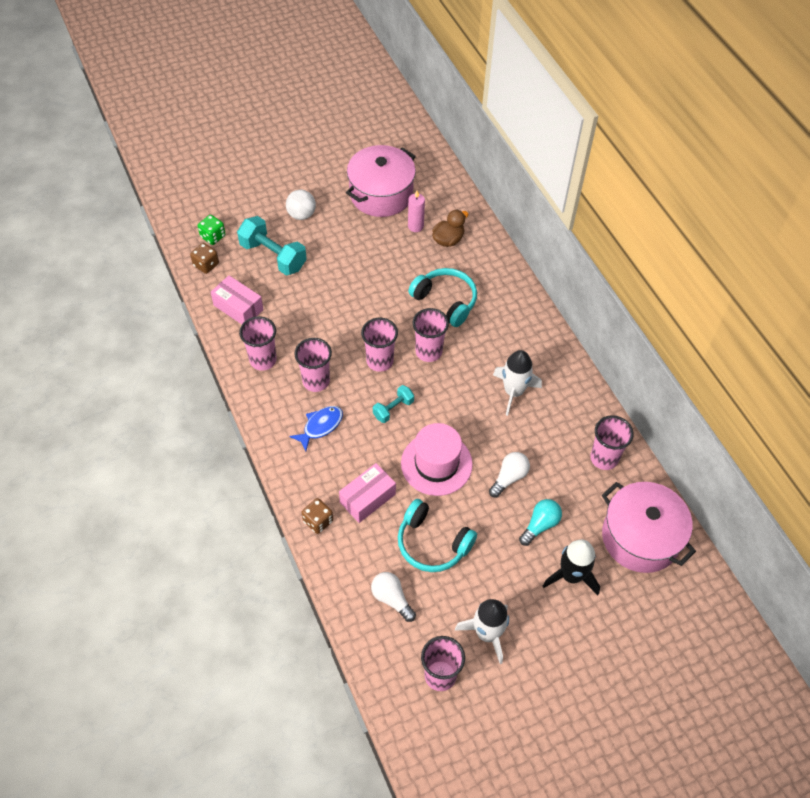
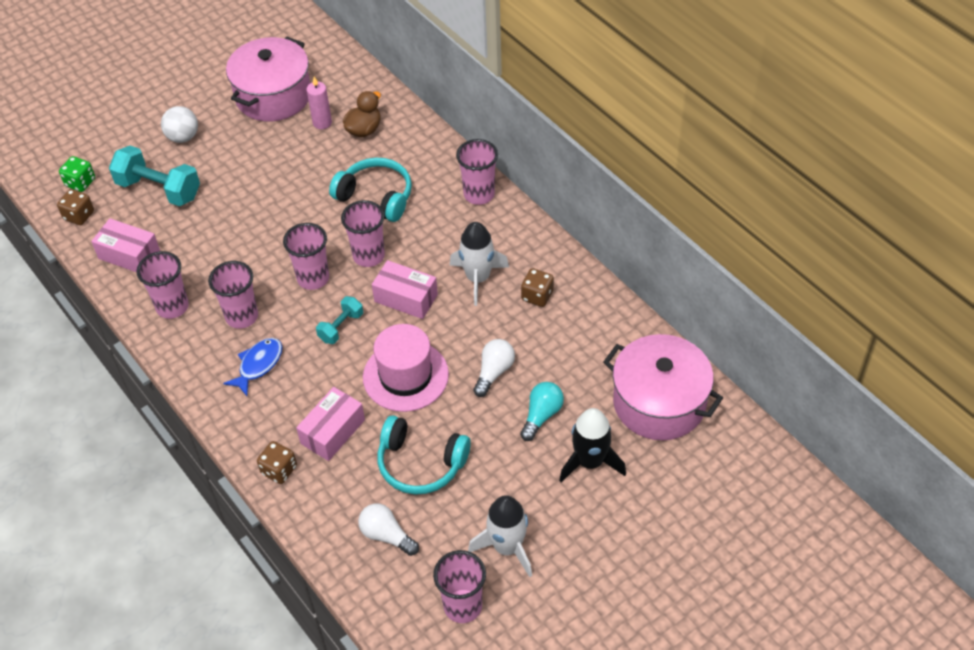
camera: 10 degrees left, 5 degrees down
pink cup [590,415,634,470] -> pink cup moved to [456,139,498,205]
none -> pink box [372,260,438,319]
none -> brown dice [521,268,554,307]

